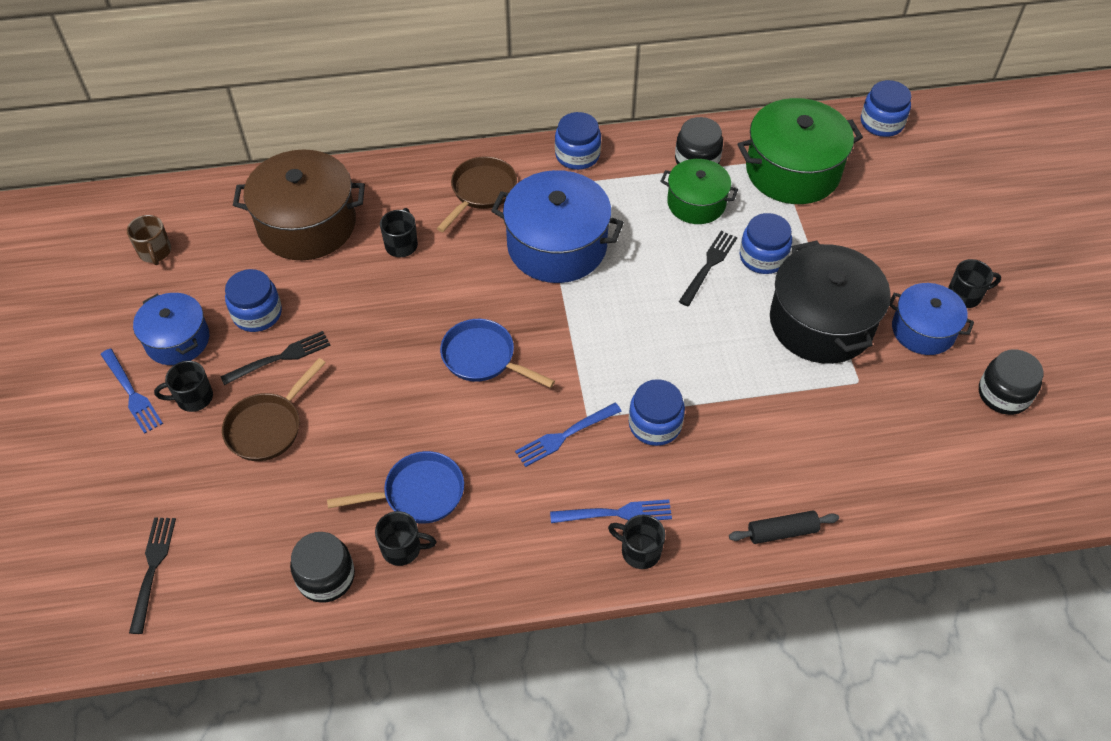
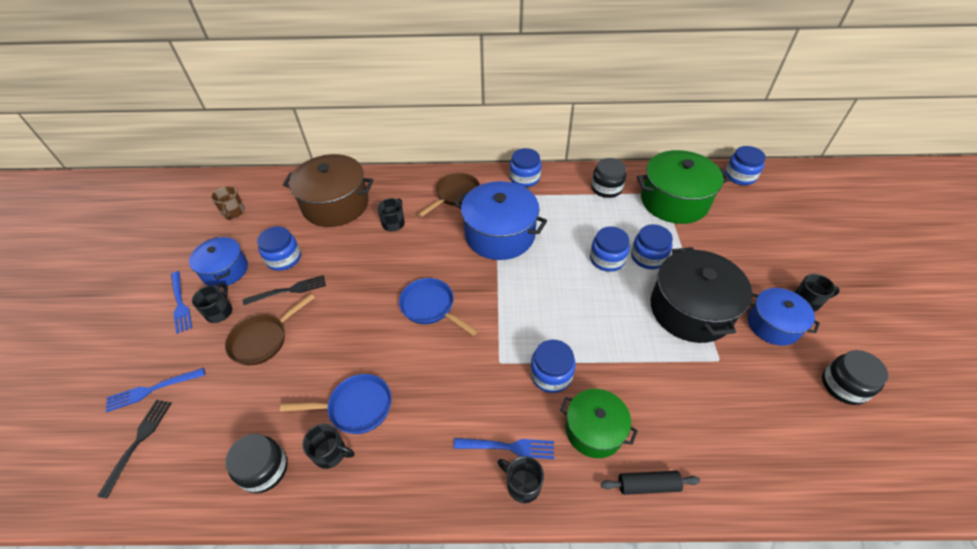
camera: 10 degrees right, 5 degrees down
black mug [154,361,213,412] -> black mug turned 105 degrees clockwise [192,283,232,323]
blue fork [515,403,622,467] -> blue fork moved to [106,368,205,412]
green pot [661,159,738,224] -> green pot moved to [560,389,638,458]
black fork [679,231,737,306] -> blue jar [590,227,630,272]

